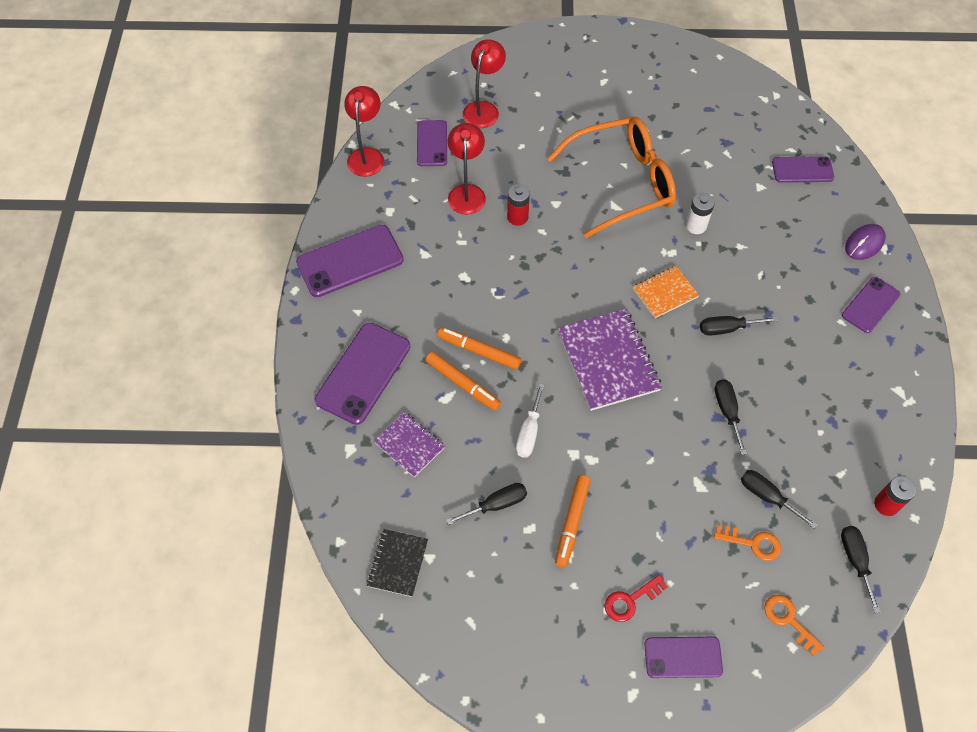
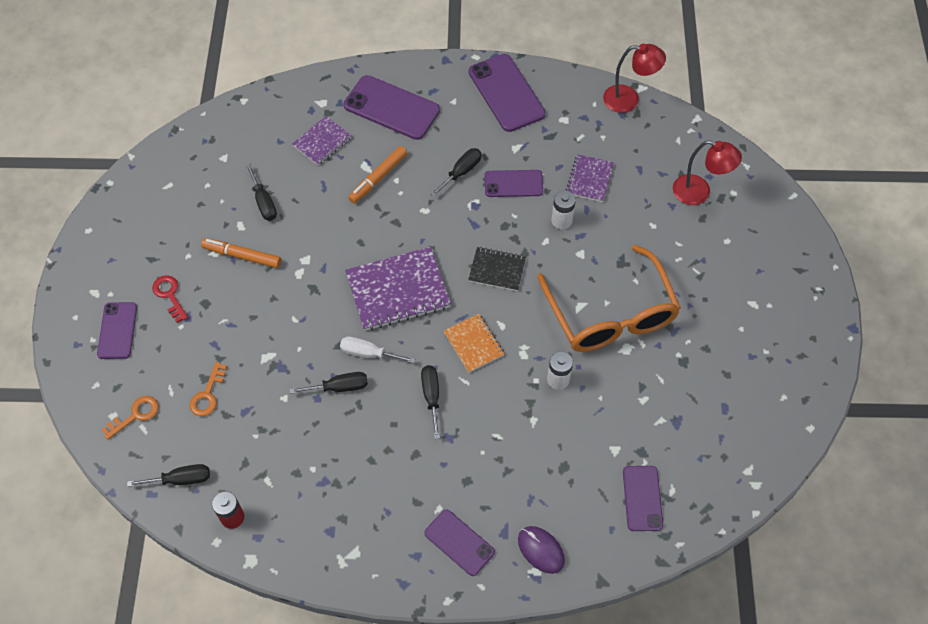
camera: 90 degrees right, 0 degrees up
black notebook [367,529,428,597] -> black notebook moved to [468,247,526,291]
purple phone [417,120,447,166] -> purple phone moved to [484,170,543,197]
orange marker [437,327,521,369] -> none
red lamp [448,123,486,215] -> purple notebook [566,154,614,202]
red battery [507,184,530,226] -> white battery [552,190,576,229]
white screwdriver [516,383,545,458] -> white screwdriver moved to [340,337,415,363]
black screwdriver [741,470,818,529] -> black screwdriver moved to [431,148,482,197]

